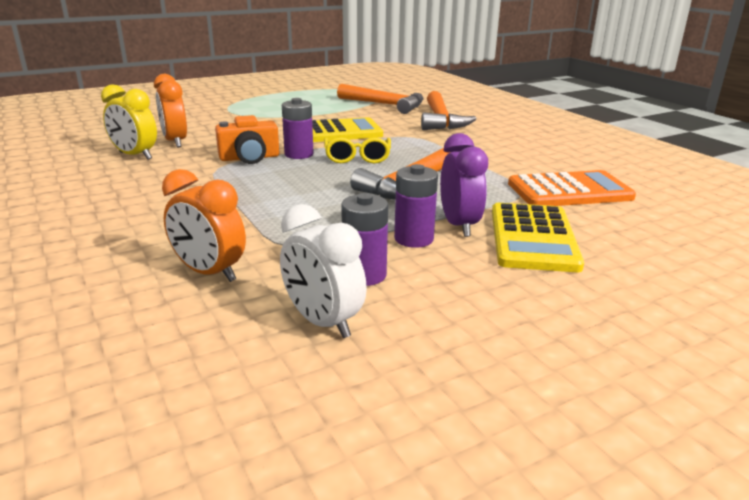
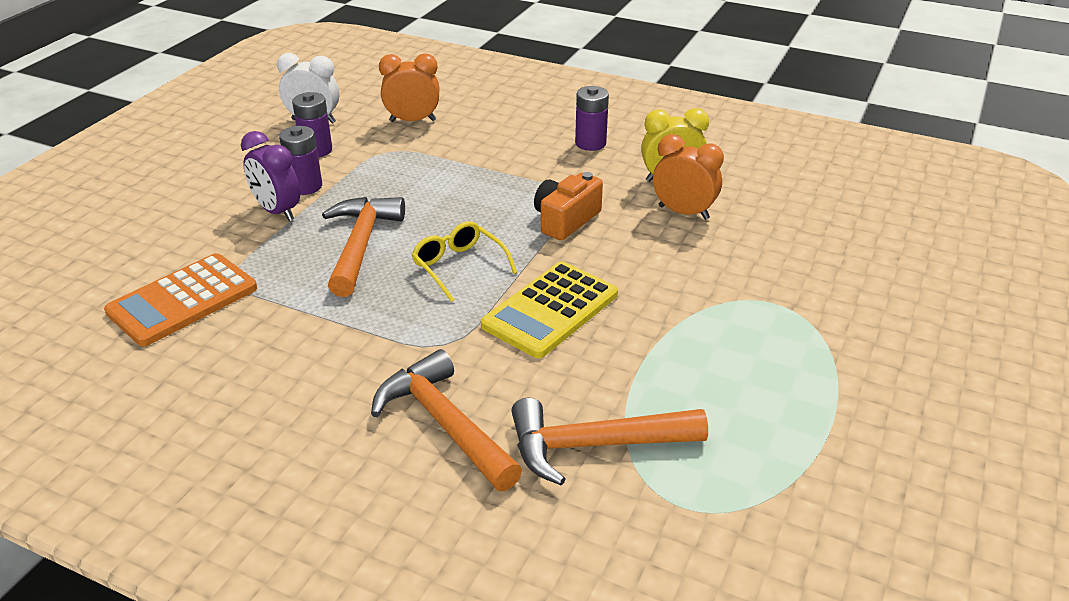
camera: 145 degrees right, 10 degrees up
purple battery [282,98,314,159] -> purple battery moved to [575,86,609,151]
yellow calculator [492,203,584,272] -> none

